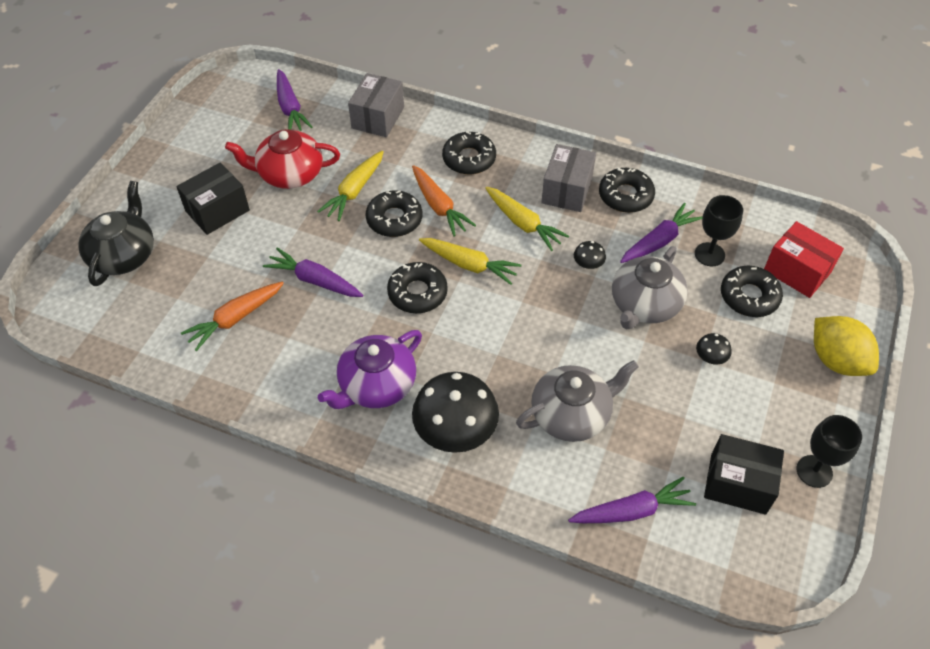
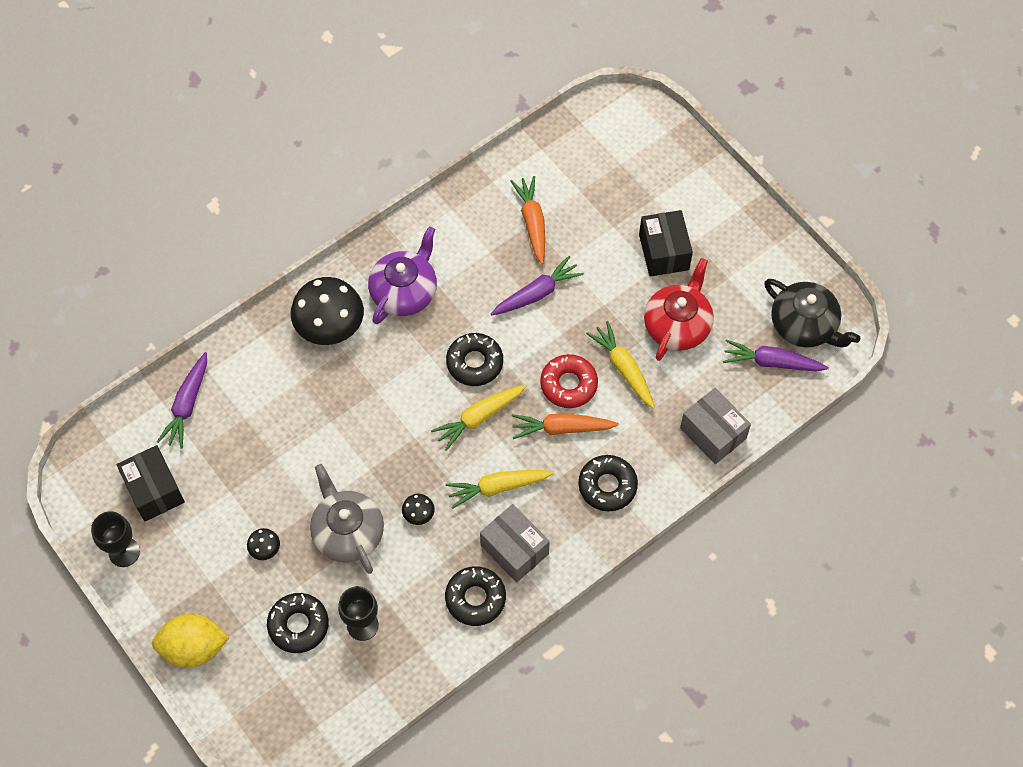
camera: 120 degrees right, 10 degrees up
black teapot [78,181,154,286] -> black teapot moved to [764,279,860,347]
purple teapot [318,330,422,409] -> purple teapot turned 45 degrees clockwise [368,226,437,324]
black donut [366,191,422,237] -> red donut [540,354,598,408]
grey teapot [516,360,639,442] -> none
purple carrot [620,203,703,263] -> none
black box [704,434,784,515] -> black box turned 75 degrees counterclockwise [116,445,185,521]
red box [764,221,844,298] -> none

